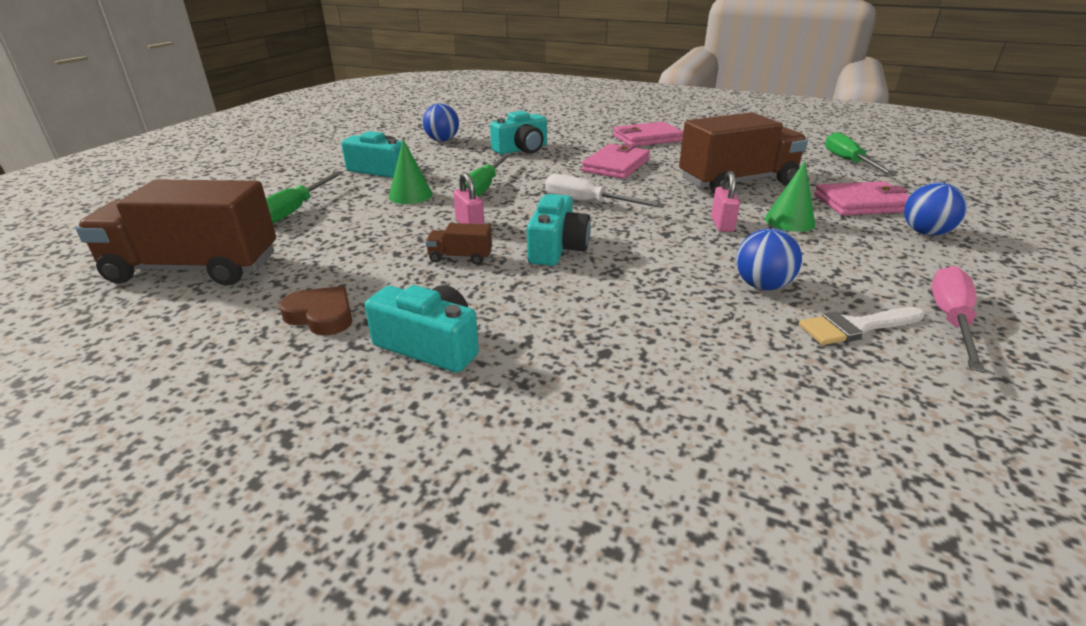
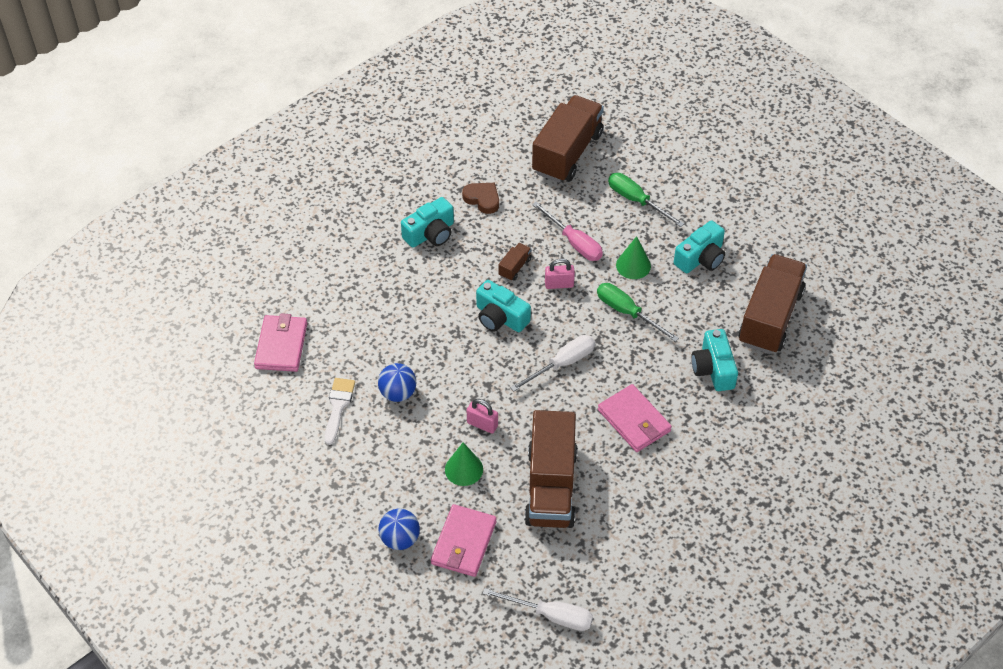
camera: 115 degrees right, 20 degrees up
brown heart [279,286,352,336] -> brown heart turned 105 degrees counterclockwise [462,183,499,214]
blue ball [422,103,459,141] -> brown truck [738,254,807,354]
pink wallet [613,122,683,147] -> pink wallet moved to [254,313,307,372]
green screwdriver [825,132,896,175] -> white screwdriver [482,588,593,631]
pink screwdriver [931,266,985,373] -> pink screwdriver moved to [532,202,603,261]

